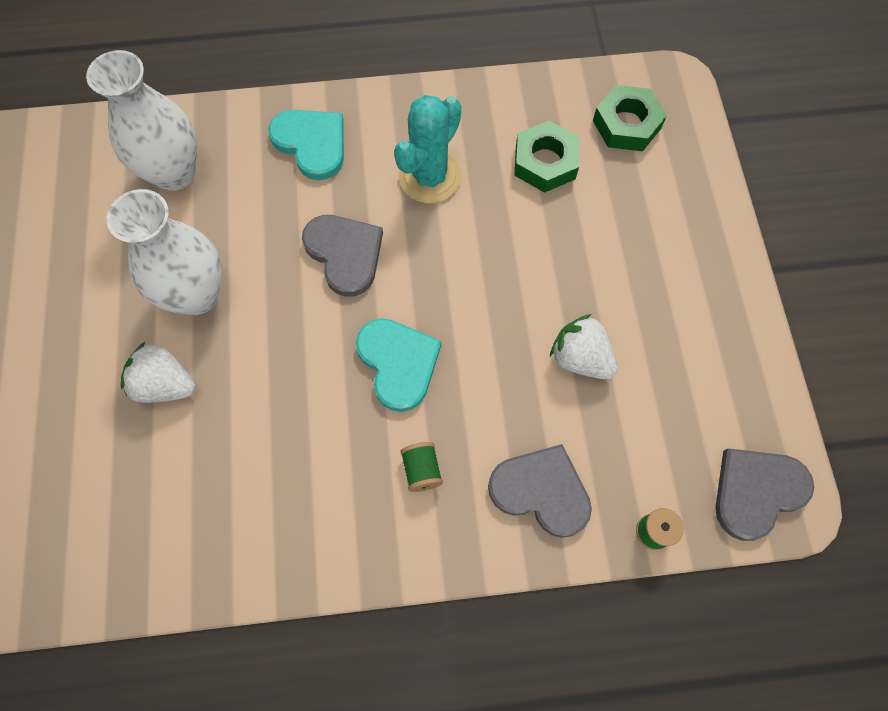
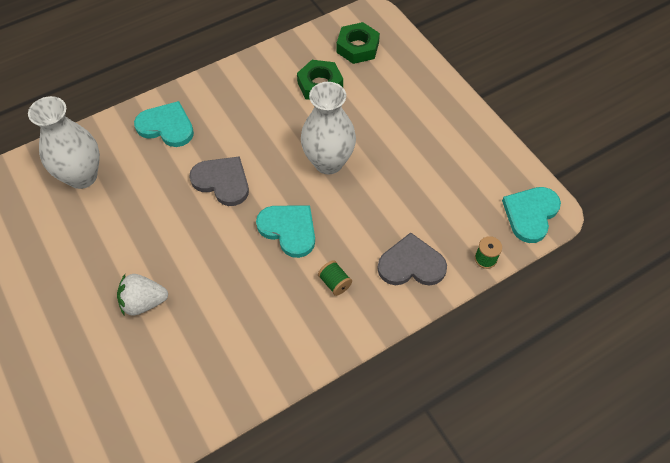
camera: 25 degrees left, 10 degrees down
white vase [107,189,222,315] -> white vase moved to [301,82,356,174]
turquoise cactus [394,95,462,204] -> none
white strawberry [550,314,617,379] -> none
grey heart [715,448,814,541] -> turquoise heart [502,187,561,243]

